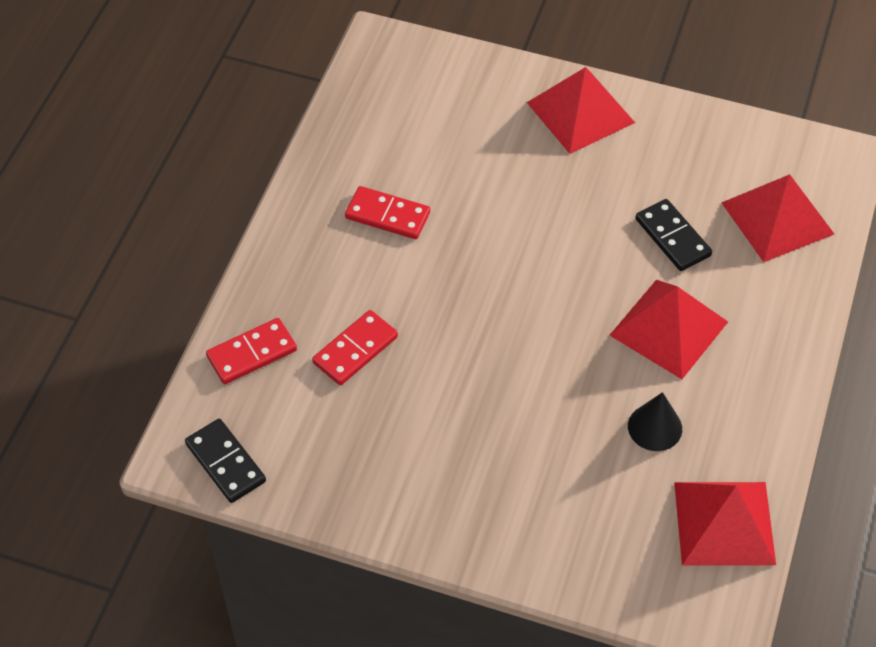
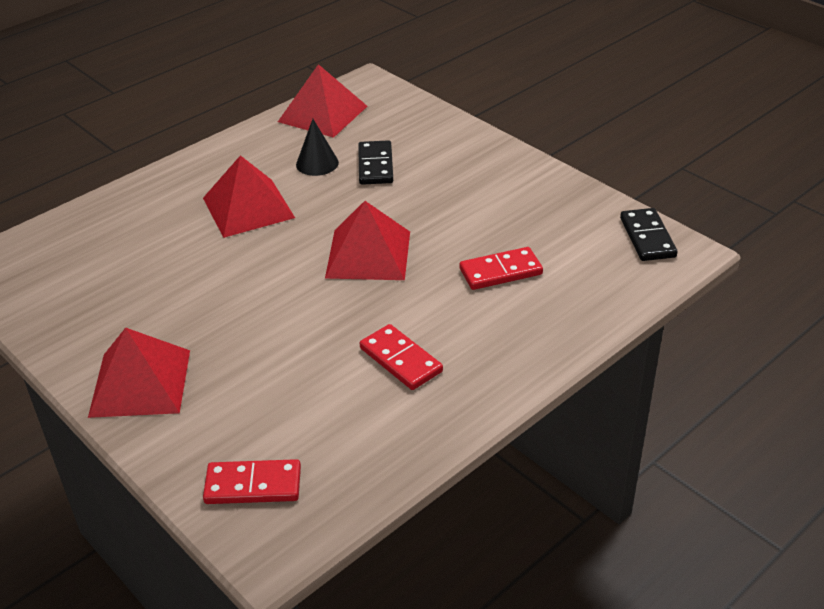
camera: 150 degrees left, 15 degrees down
red domino [206,318,297,384] -> red domino moved to [203,459,301,504]
black domino [636,199,712,271] -> black domino moved to [358,140,393,185]
red pyramid [721,174,834,262] -> red pyramid moved to [325,201,410,280]

